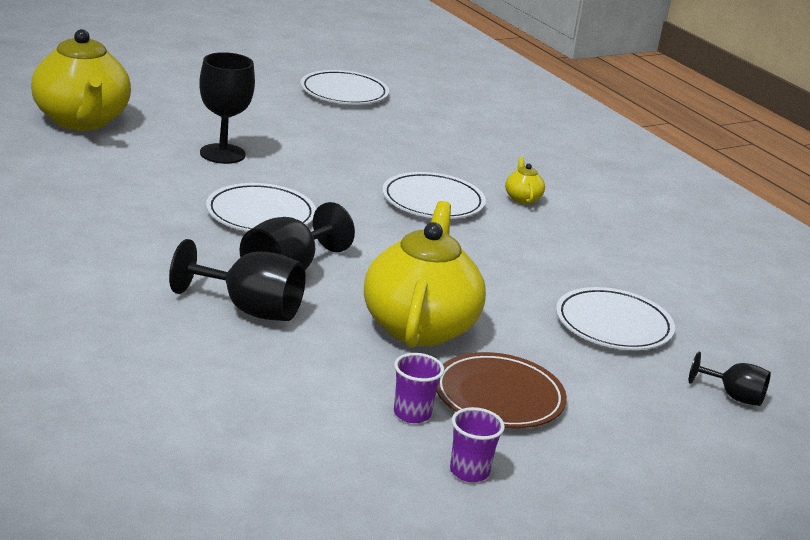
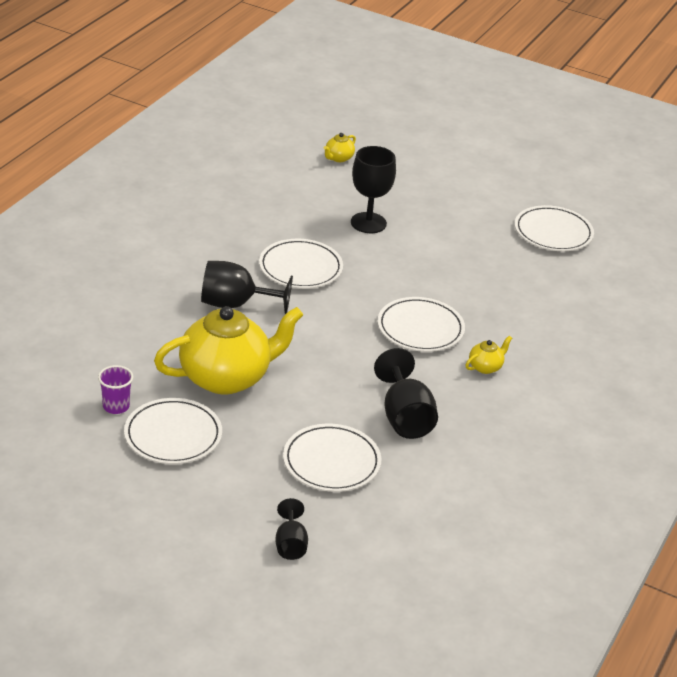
camera: 60 degrees right, 10 degrees up
yellow teapot [31,29,131,131] -> yellow teapot [324,133,356,162], size x0.40
black goblet [169,239,306,321] -> black goblet moved to [374,348,438,439]
brown plate [436,352,567,428] -> white plate [124,398,222,464]
purple cup [450,407,505,482] -> none

